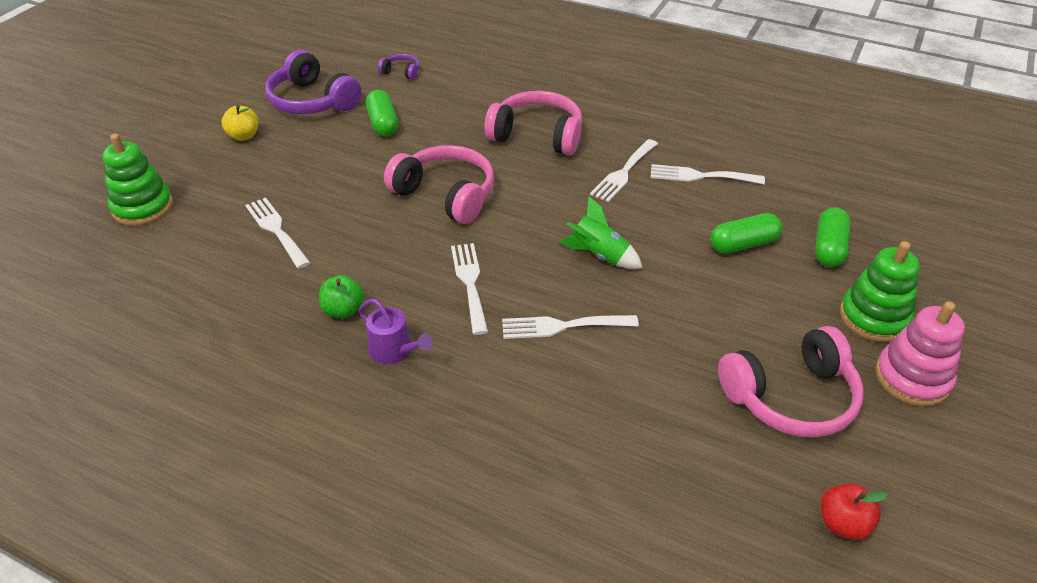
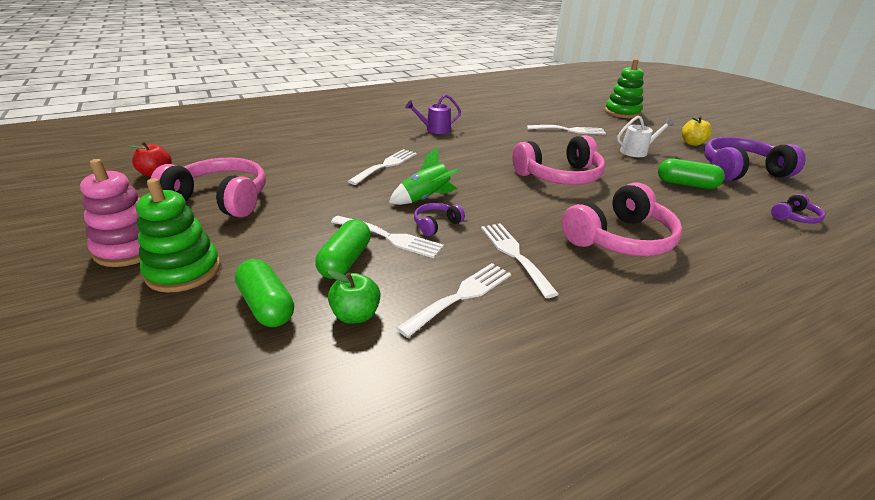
camera: 125 degrees right, 10 degrees down
green apple [319,275,364,318] -> green apple moved to [327,270,381,324]
white fork [451,243,488,335] -> white fork moved to [331,216,444,258]
pink headphones [718,326,864,437] -> pink headphones turned 90 degrees clockwise [151,158,266,217]
none -> purple headphones [414,203,465,236]
none -> white watering can [617,116,674,157]

